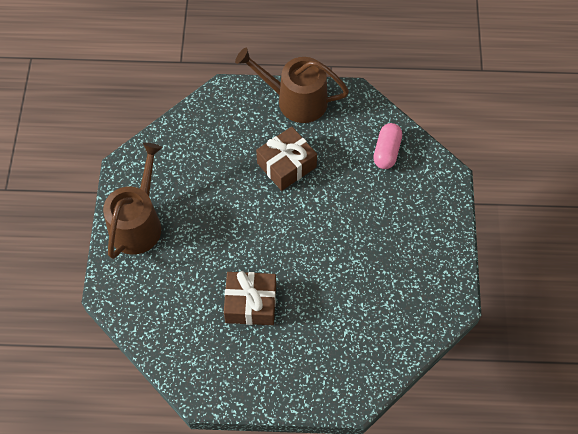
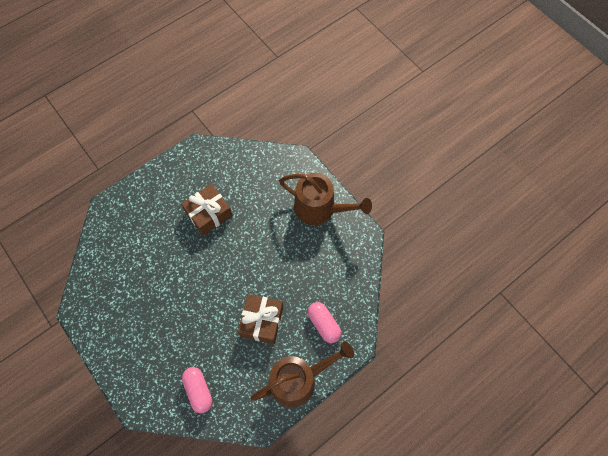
camera: 140 degrees right, 5 degrees up
brown watering can [103,143,162,259] -> brown watering can turned 45 degrees counterclockwise [279,173,372,225]
none -> pink capsule [308,302,341,343]

